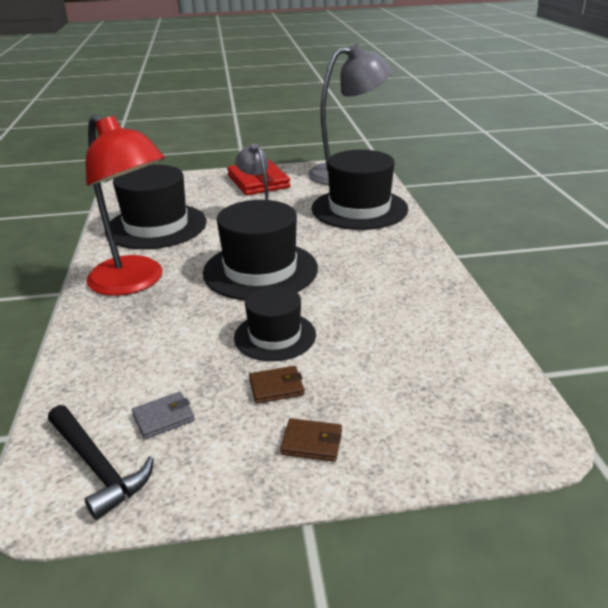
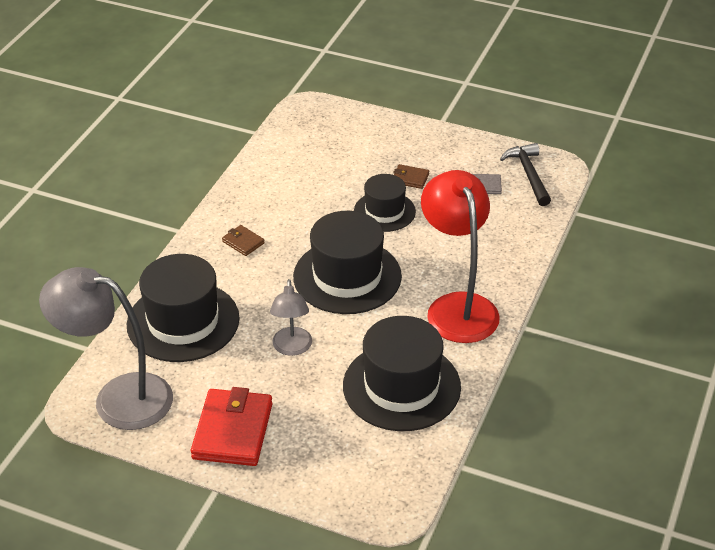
camera: 150 degrees left, 10 degrees up
brown wallet [280,418,342,462] -> brown wallet moved to [222,225,265,256]

